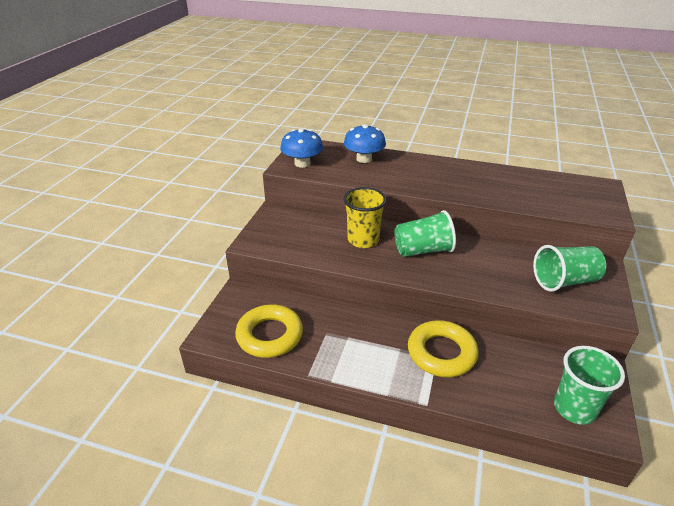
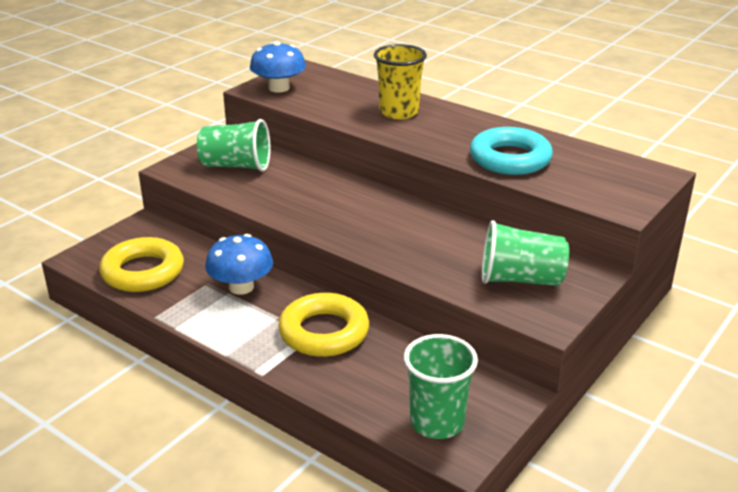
camera: 20 degrees right, 5 degrees down
yellow cup [343,187,387,248] -> yellow cup moved to [374,44,427,119]
blue mushroom [344,124,386,163] -> blue mushroom moved to [205,234,273,295]
green cup [394,210,456,257] -> green cup moved to [197,119,271,172]
none -> turquoise ring [470,127,553,175]

